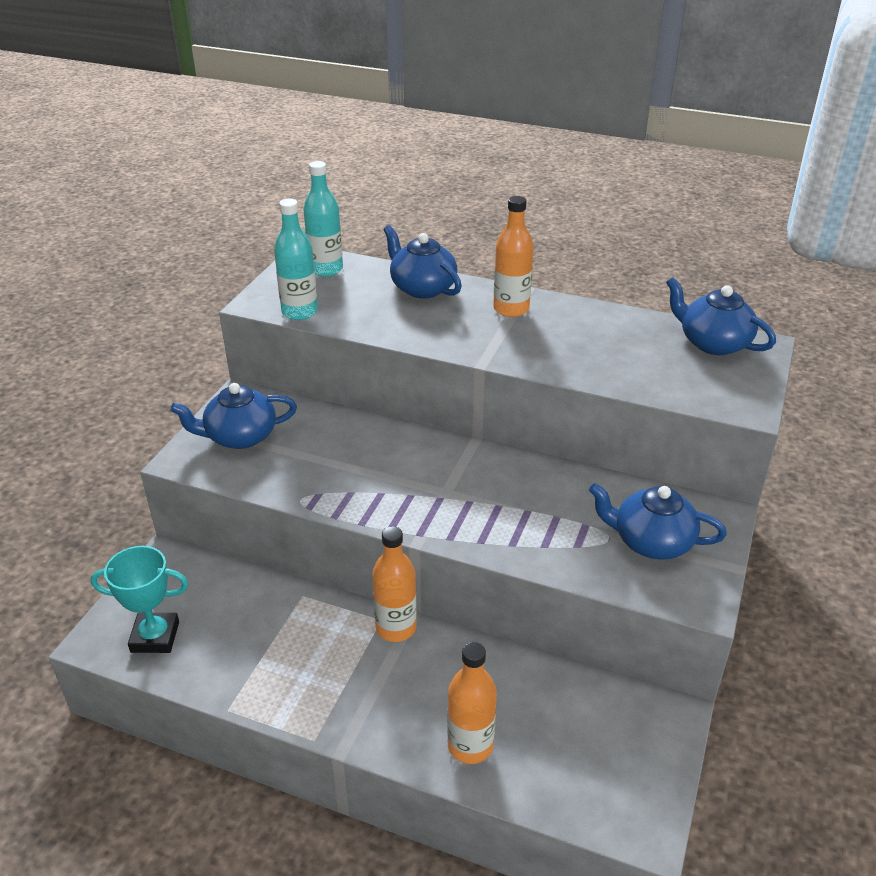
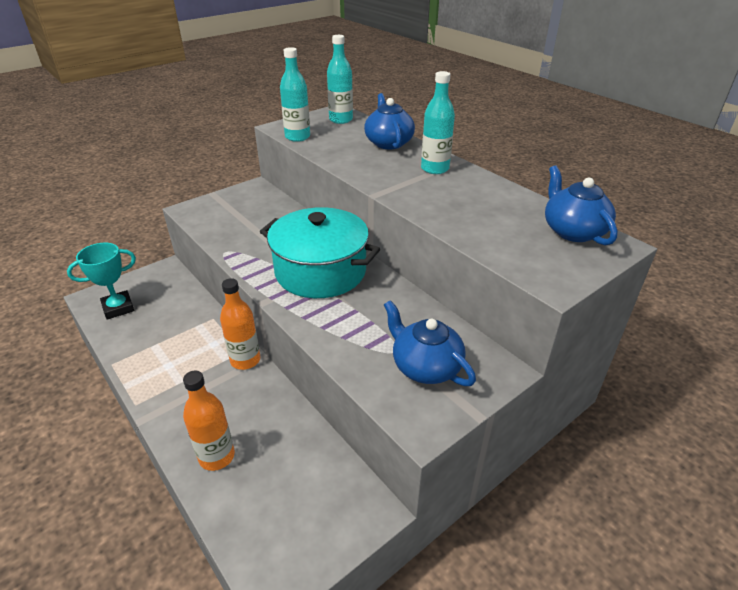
camera: 30 degrees right, 0 degrees up
turquoise trophy [91,546,188,653] -> turquoise trophy turned 60 degrees counterclockwise [67,243,136,320]
blue teapot [170,383,297,449] -> none
orange bottle [493,196,534,317] -> turquoise bottle [421,71,455,174]
none -> turquoise pot [260,207,380,298]

